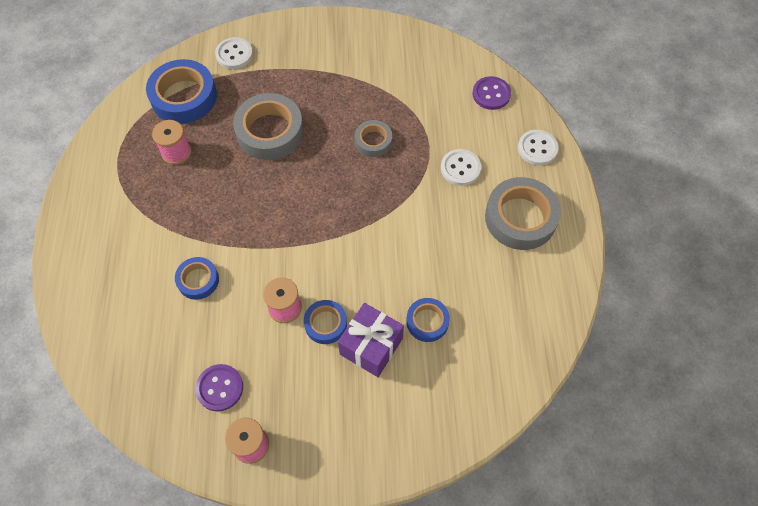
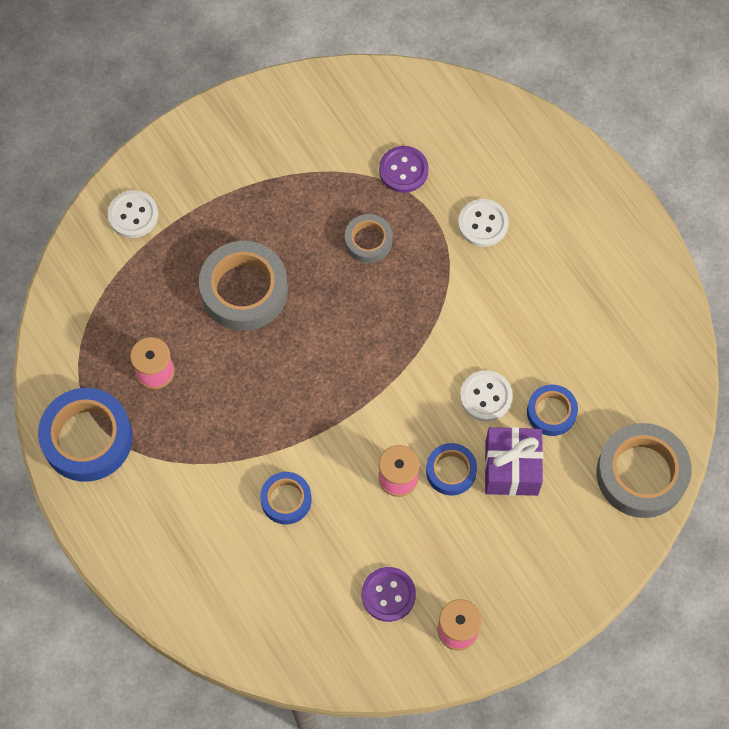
camera: 30 degrees left, 5 degrees up
blue tape [146,59,217,124] -> blue tape moved to [38,388,133,482]
purple button [472,76,511,110] -> purple button moved to [379,146,429,193]
grey tape [485,177,561,250] -> grey tape moved to [597,423,692,518]
white button [518,130,559,165] -> white button moved to [460,370,513,421]

